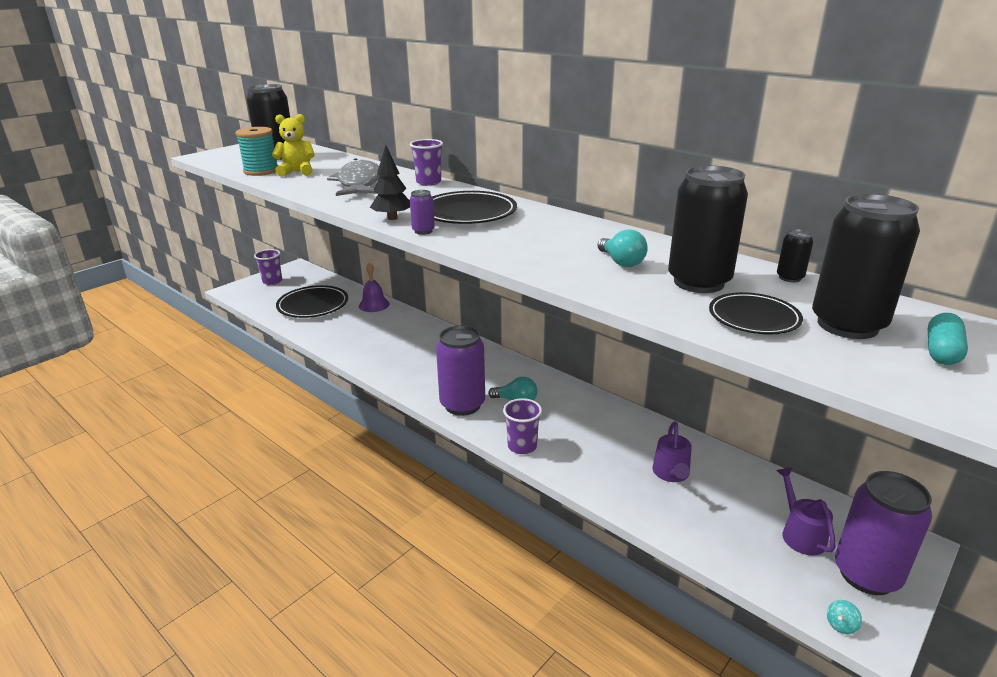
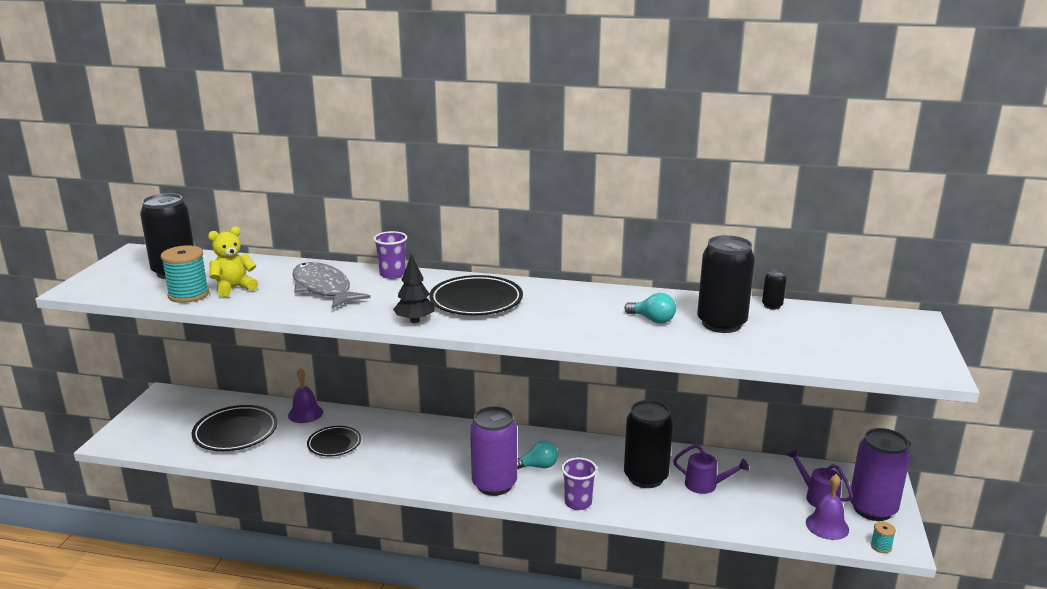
camera: 30 degrees left, 5 degrees down
purple cup [254,249,282,285] -> none
purple can [410,190,435,235] -> none
purple watering can [652,421,692,482] -> purple watering can turned 45 degrees counterclockwise [673,445,749,494]
black plate [709,292,803,335] -> black plate moved to [307,426,361,456]
black can [812,194,920,339] -> black can moved to [624,400,673,488]
turquoise spinning top [827,600,862,634] -> turquoise spool [871,522,896,553]
turquoise capsule [928,313,968,365] -> none
none -> purple bell [806,474,849,540]

